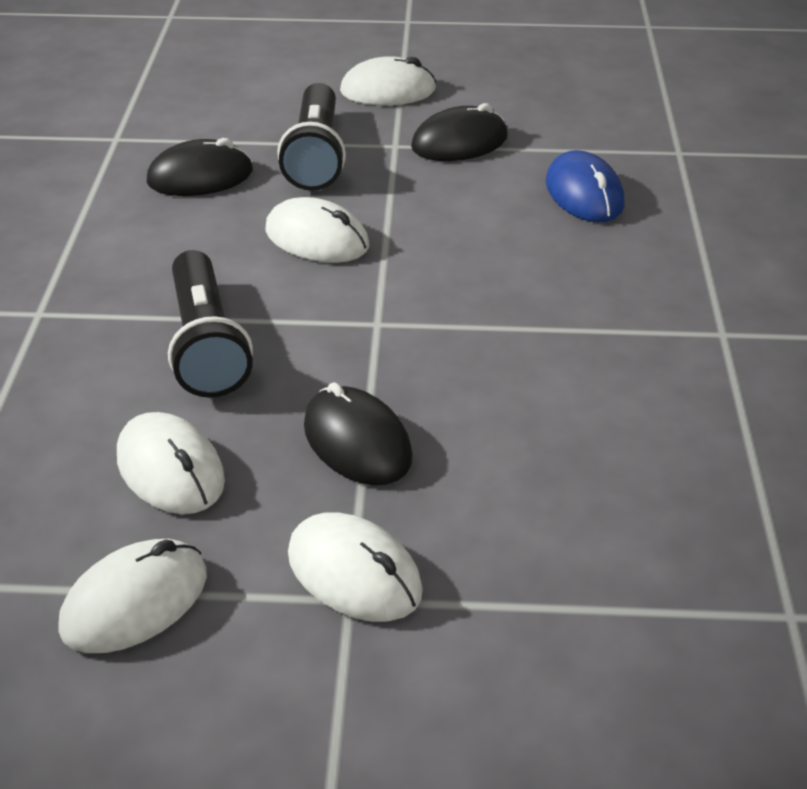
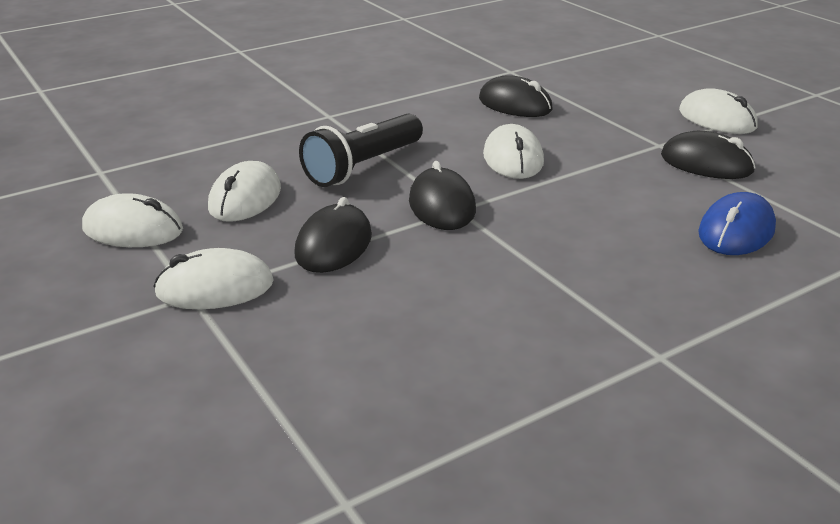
camera: 55 degrees right, 10 degrees down
black flashlight [277,83,346,191] -> none
white mouse [288,512,423,622] -> white mouse turned 75 degrees clockwise [153,248,274,309]
none -> black mouse [409,161,476,230]

